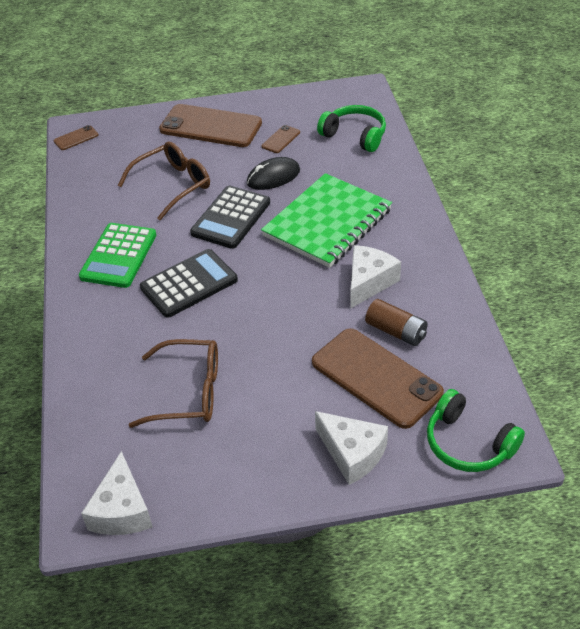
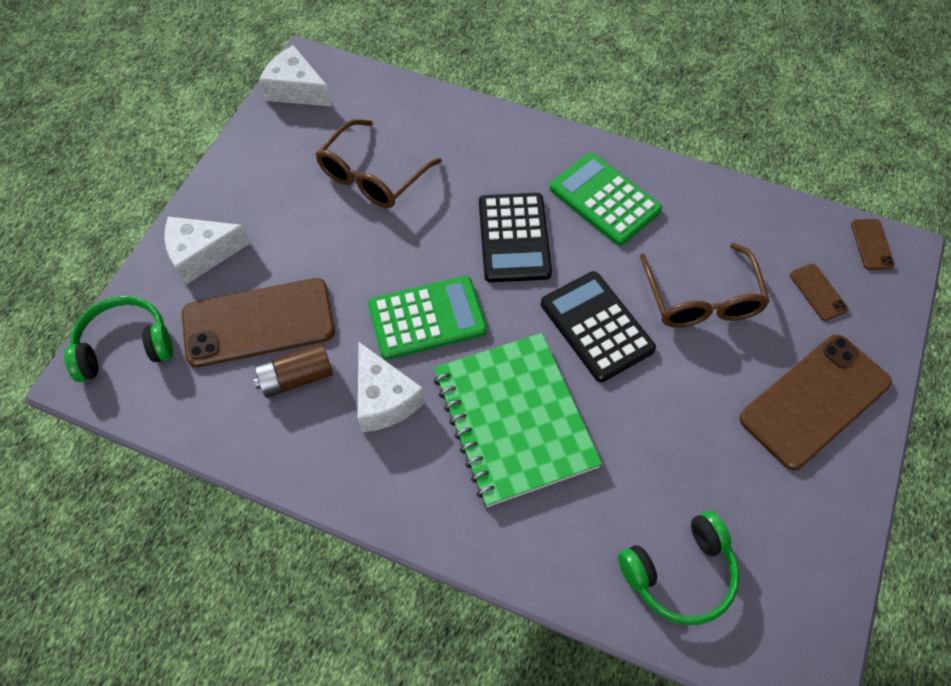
camera: 120 degrees right, 15 degrees up
black mouse [247,157,300,190] -> none
brown phone [262,125,300,153] -> brown phone moved to [790,264,848,321]
none -> green calculator [368,276,487,360]

